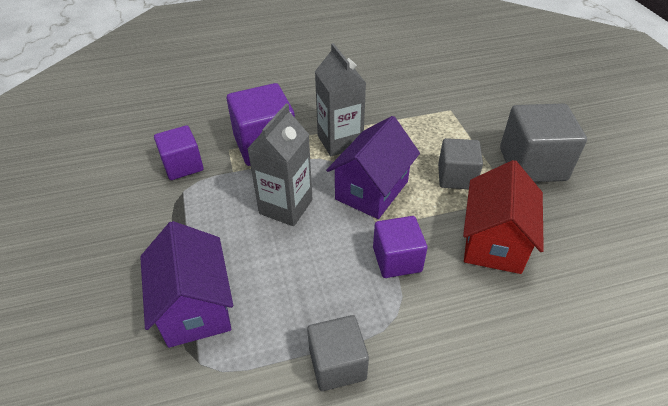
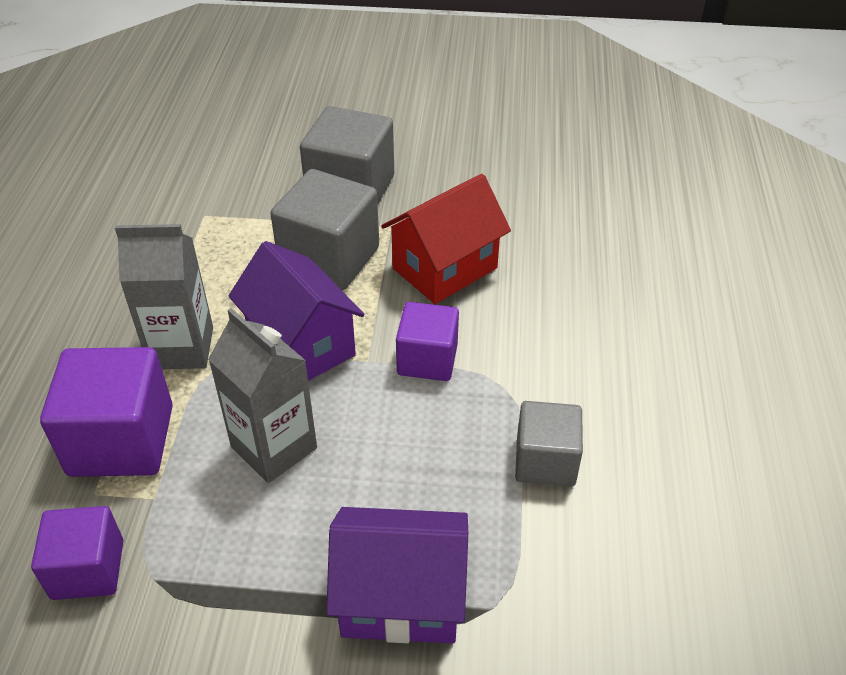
camera: 70 degrees left, 0 degrees up
grey cube [438,138,483,189] -> grey cube [270,169,379,290], size x1.58
red house [463,160,544,274] -> red house turned 75 degrees counterclockwise [381,174,511,304]

